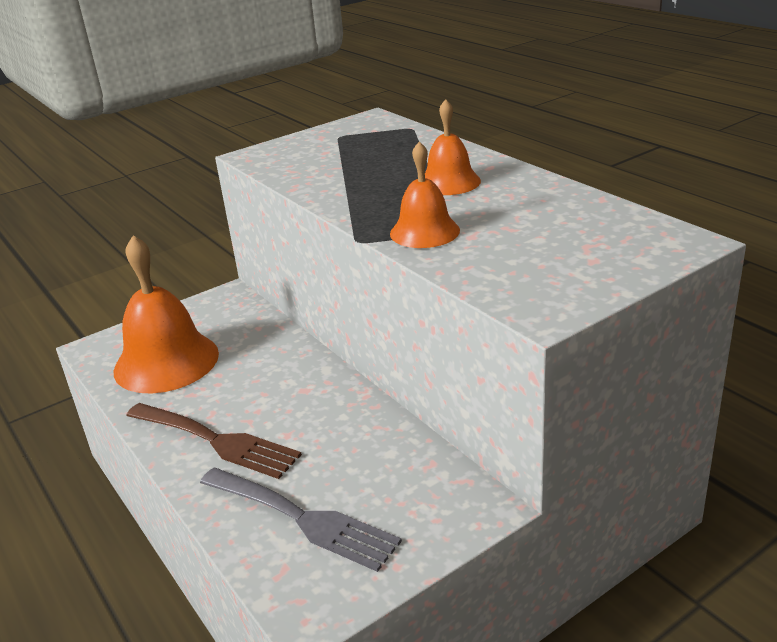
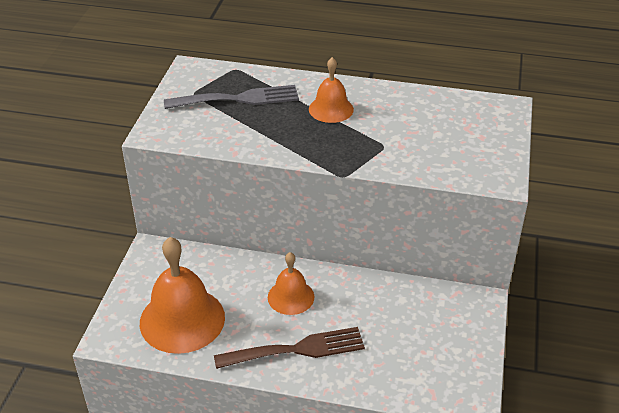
camera: 45 degrees left, 10 degrees up
grey fork [200,467,402,572] -> grey fork moved to [164,85,299,109]
orange bell [390,141,460,248] -> orange bell moved to [268,252,315,315]

